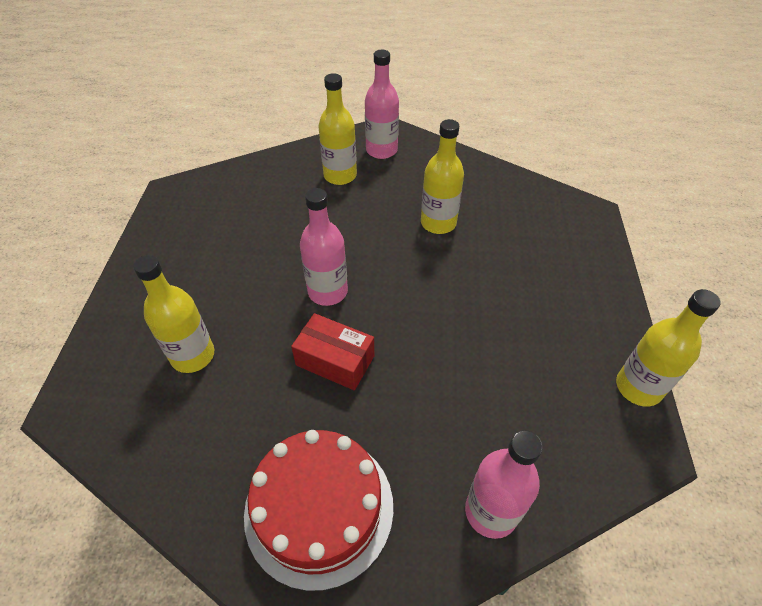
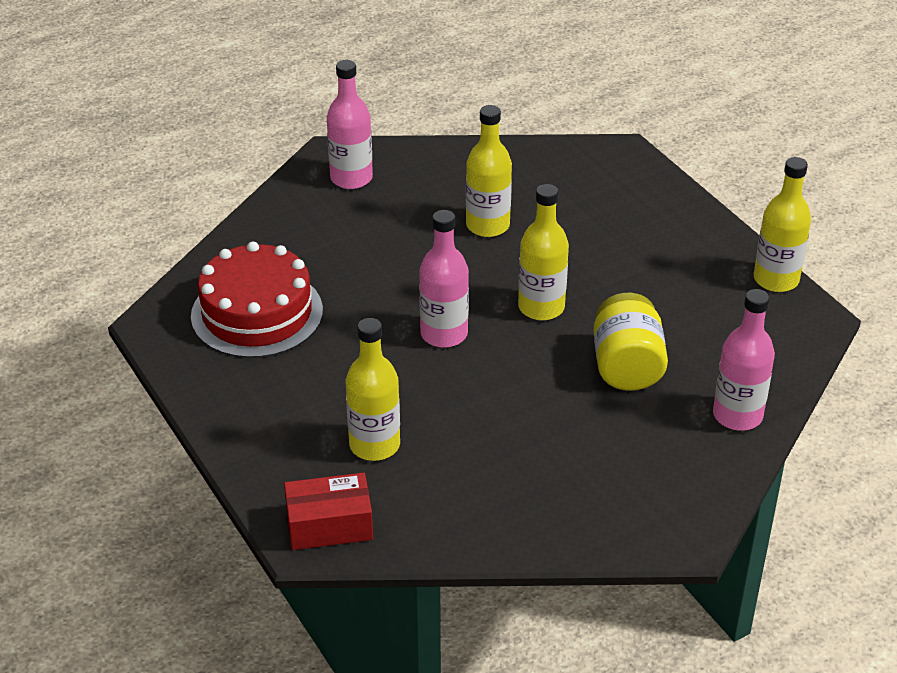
camera: 35 degrees left, 10 degrees down
red cake [244,430,393,591] -> red cake moved to [191,241,323,358]
red box [291,313,374,390] -> red box moved to [284,472,373,550]
yellow bottle [319,73,357,185] -> yellow bottle moved to [518,184,569,320]
none -> yellow jar [593,293,668,390]

